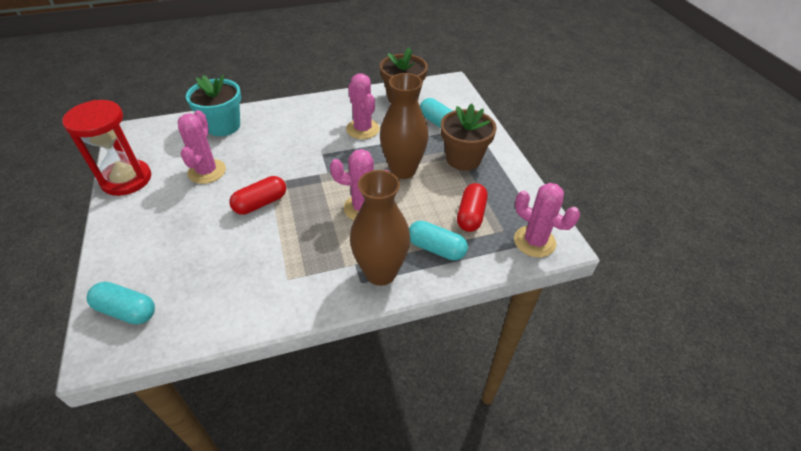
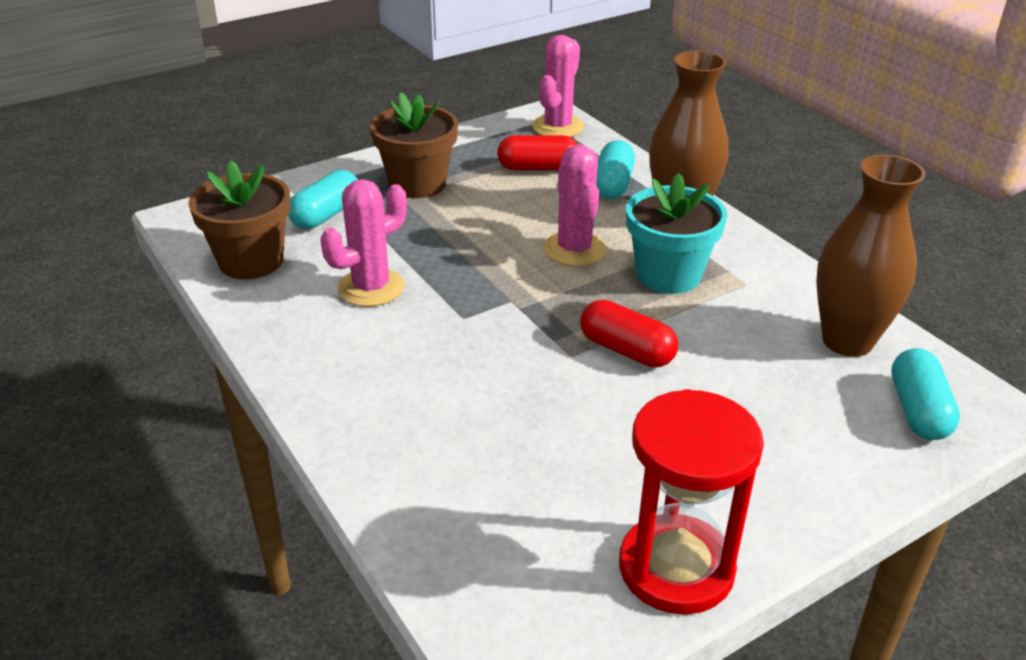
camera: 105 degrees left, 10 degrees down
pink cactus [178,110,226,184] -> none
turquoise flower pot [186,75,241,136] -> turquoise flower pot moved to [626,173,727,294]
brown vase [380,73,429,179] -> brown vase moved to [816,155,926,357]

